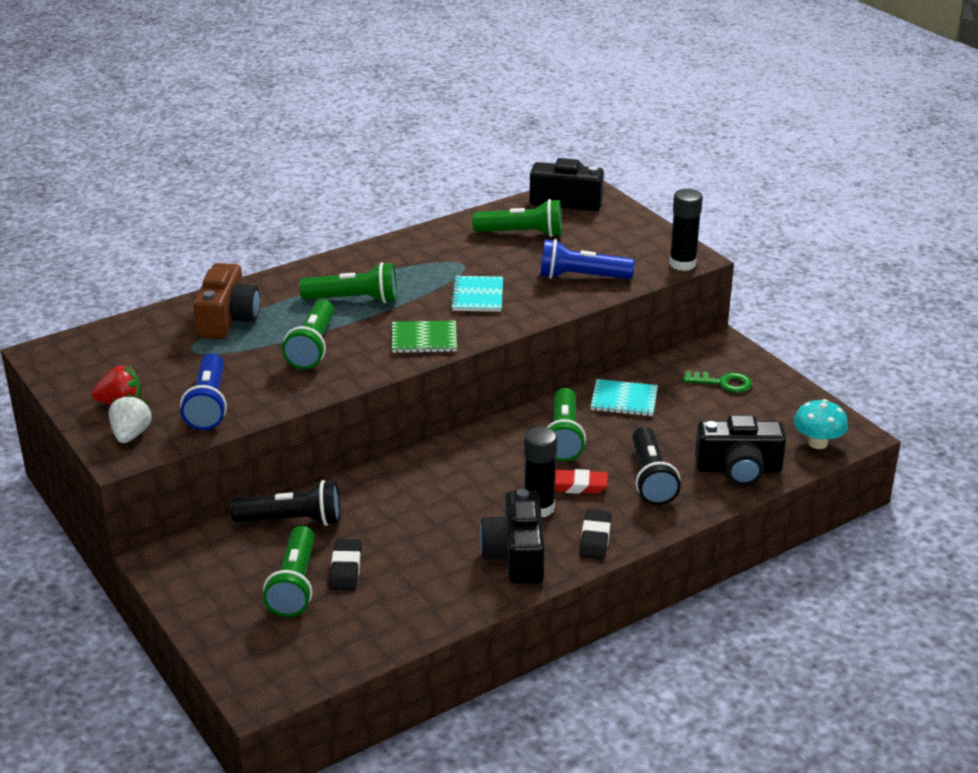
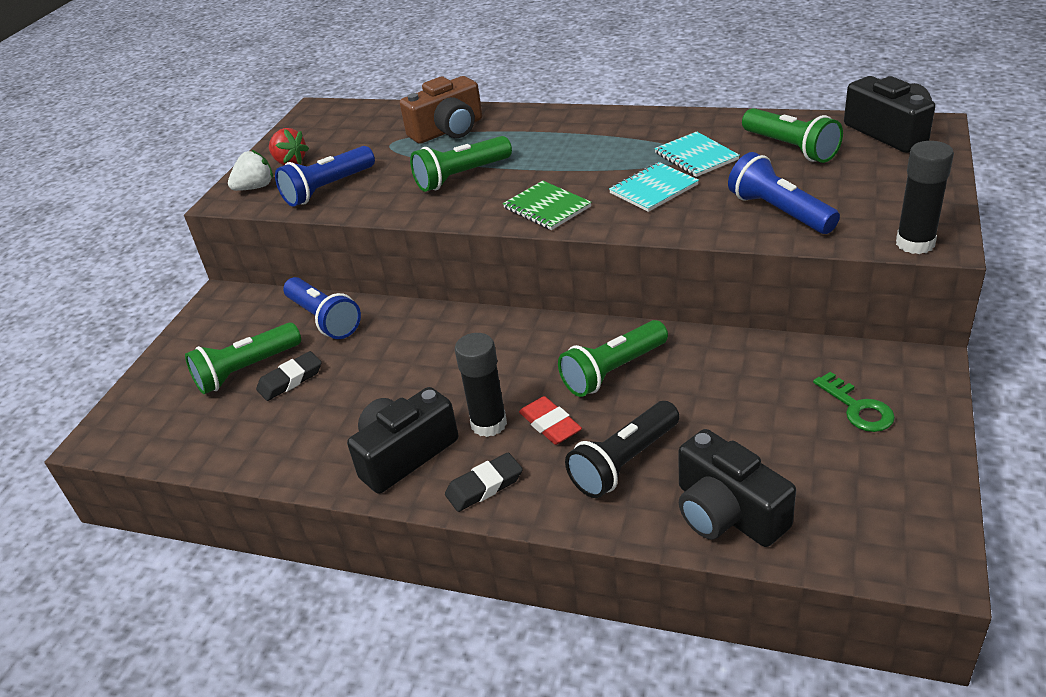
camera: 55 degrees right, 5 degrees up
black flashlight [230,480,340,526] -> blue flashlight [284,277,361,339]
green flashlight [300,262,397,303] -> none
turquoise notebook [590,379,658,416] -> turquoise notebook moved to [655,132,740,177]
turquoise mushroom [794,399,848,449] -> none

